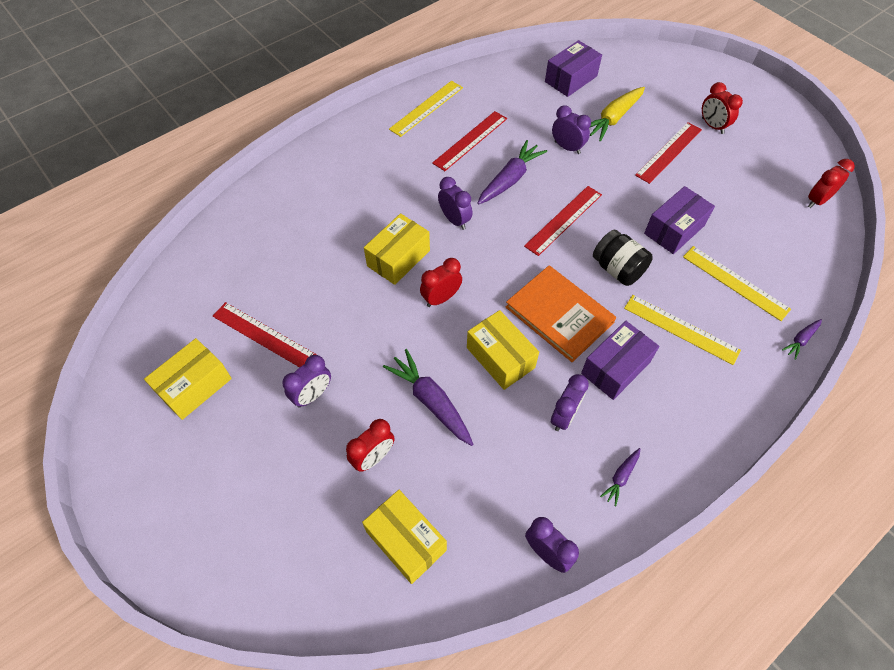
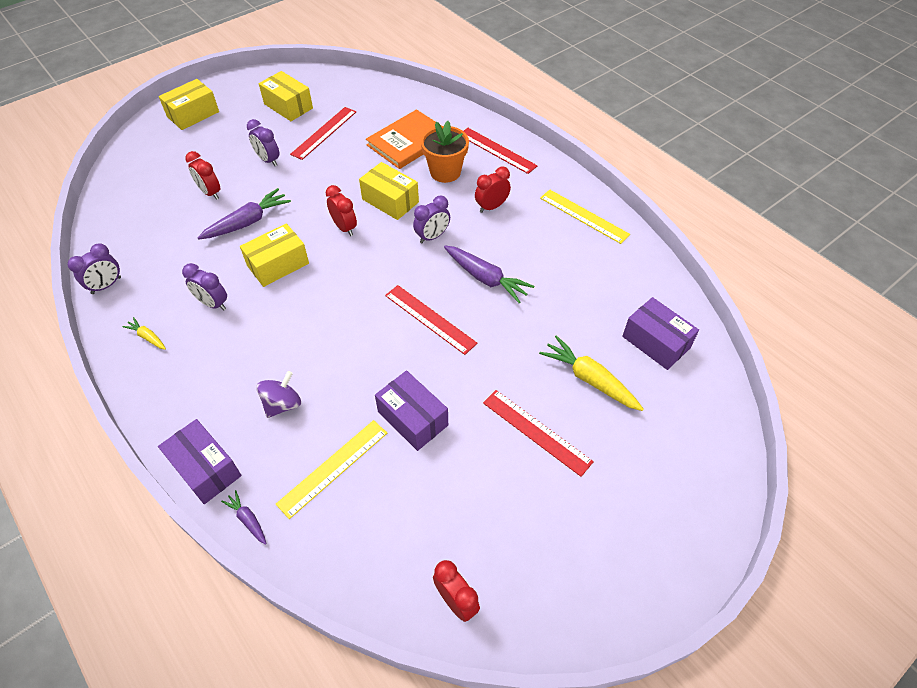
camera: 90 degrees right, 5 degrees down
yellow box [362,490,447,584] -> yellow box moved to [159,79,219,130]
red ruler [432,111,507,171] -> red ruler moved to [464,128,538,174]
orange book [506,265,616,362] -> orange book moved to [366,109,436,169]
purple clock [552,105,591,154] -> none
purple box [581,321,659,400] -> purple box moved to [158,419,242,504]
black jar [593,230,653,286] -> none
purple carrot [600,448,640,506] -> yellow carrot [122,317,166,350]
yellow ruler [624,295,741,365] -> purple spinning top [256,371,301,418]
red clock [702,82,743,134] -> red clock moved to [475,167,511,213]
none -> orange flower pot [421,121,469,183]

